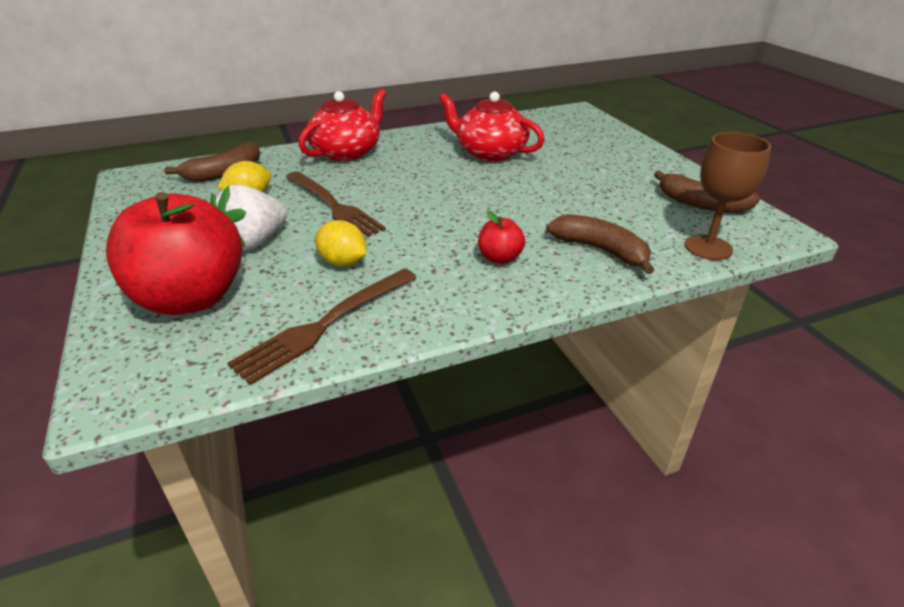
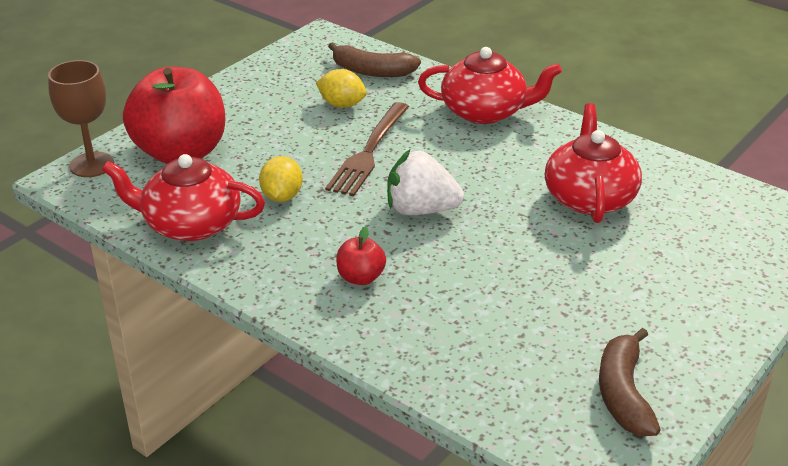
camera: 60 degrees right, 0 degrees up
white strawberry [210,184,287,251] -> white strawberry moved to [387,149,464,215]
brown fork [227,269,417,385] -> red teapot [102,154,265,241]
brown banana [546,214,654,274] -> none
brown goblet [685,132,771,260] -> brown goblet moved to [48,60,114,177]

